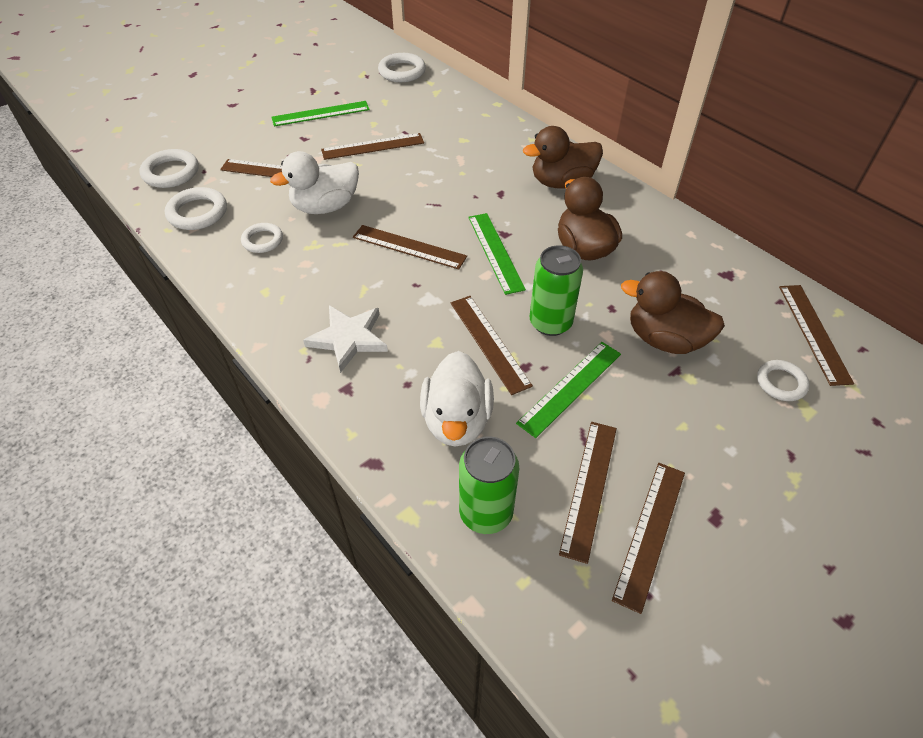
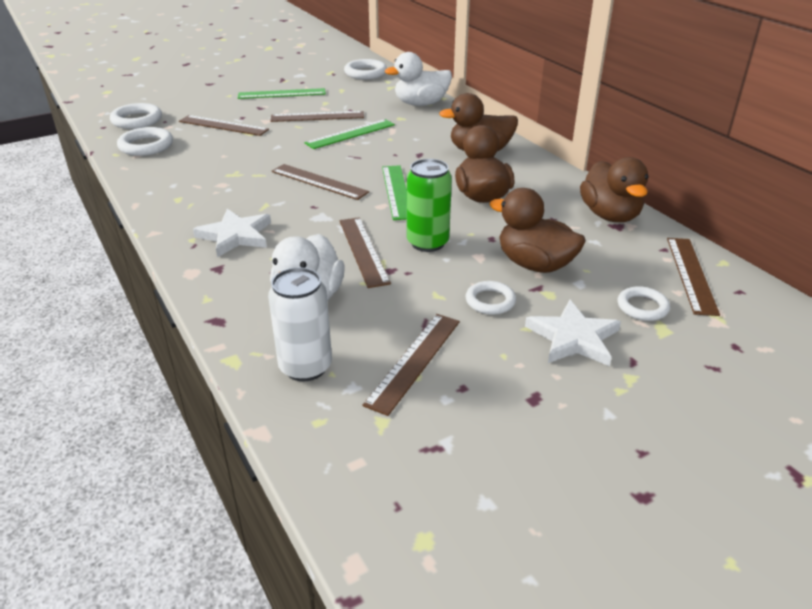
camera: 10 degrees right, 15 degrees down
white ring [241,223,283,253] -> white ring moved to [466,281,516,315]
white duck [270,151,359,214] -> white duck moved to [385,52,452,106]
green can [459,437,519,534] -> white can [268,267,332,382]
green ruler [516,342,621,438] -> green ruler moved to [305,119,395,149]
brown ruler [612,463,685,614] -> none
none -> white star [525,300,621,366]
none -> brown duck [580,157,648,222]

